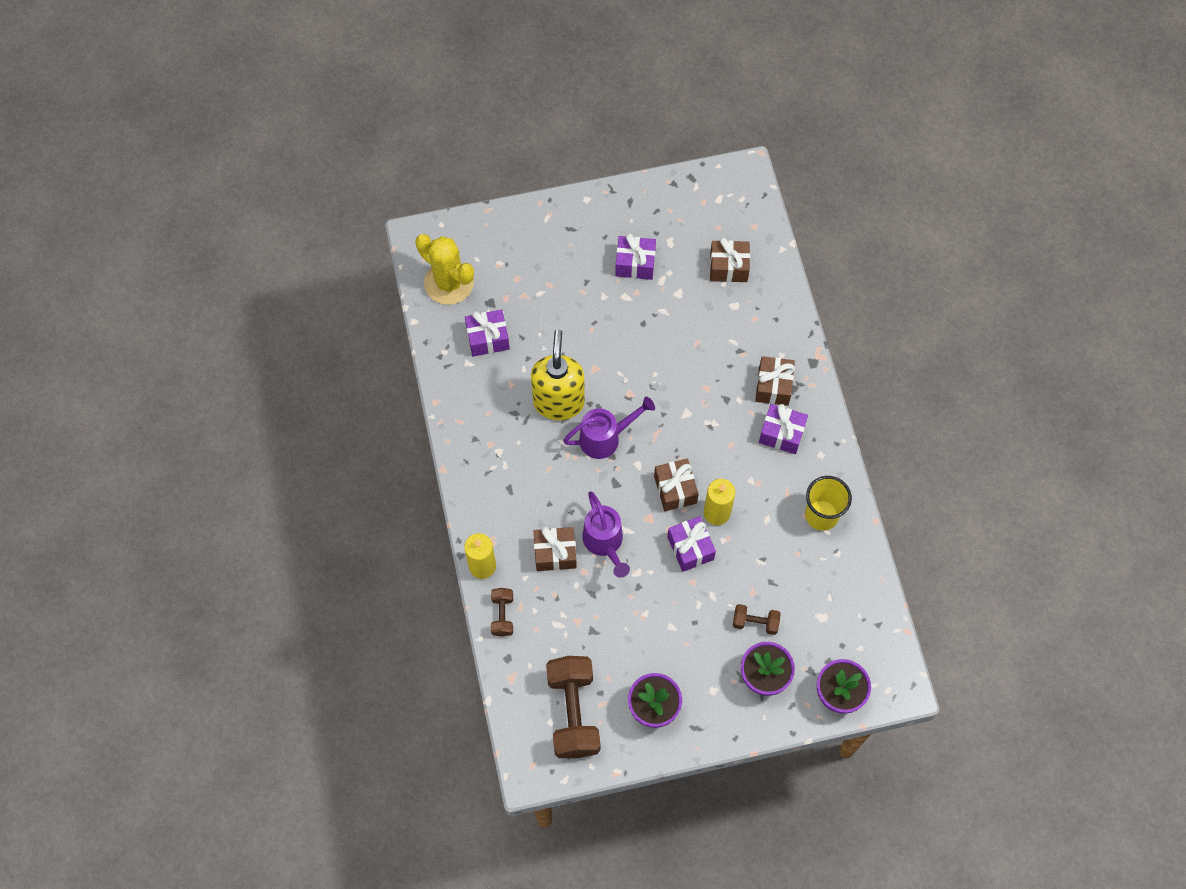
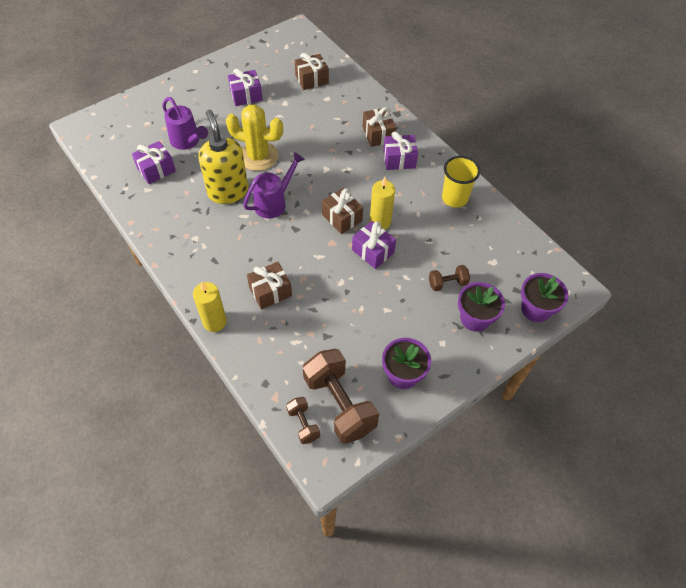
camera: 25 degrees left, 10 degrees down
yellow cactus [415,234,474,305] -> yellow cactus moved to [226,104,283,171]
brown dumbbell [491,588,513,637] -> brown dumbbell moved to [286,397,320,444]
purple watering can [583,491,630,578] -> purple watering can moved to [162,97,208,150]

